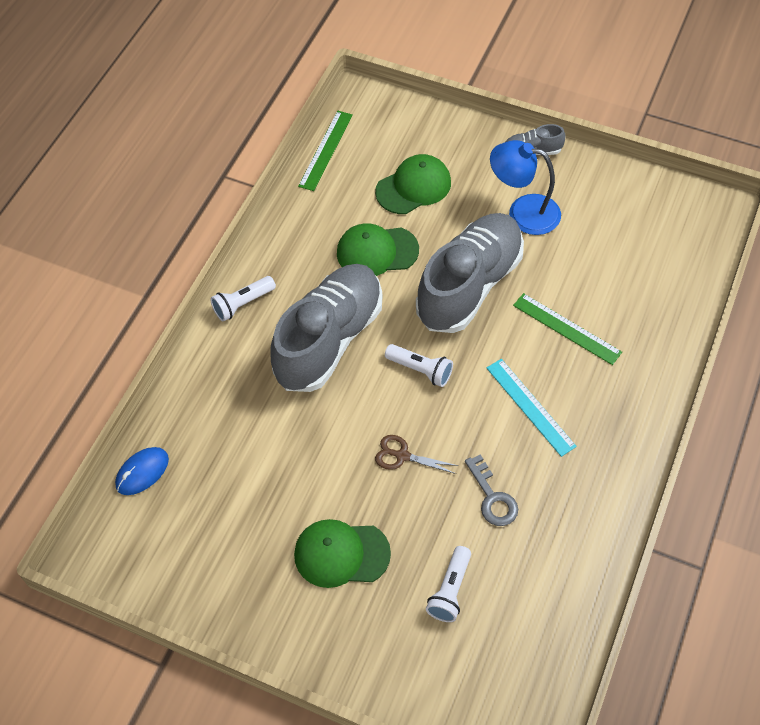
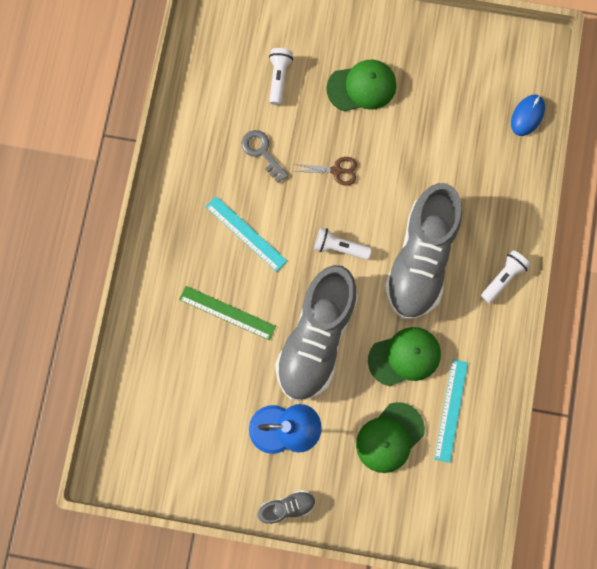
camera: 165 degrees right, 20 degrees up
green ruler [298,111,353,191] -> none
none -> turquoise ruler [434,359,468,463]

